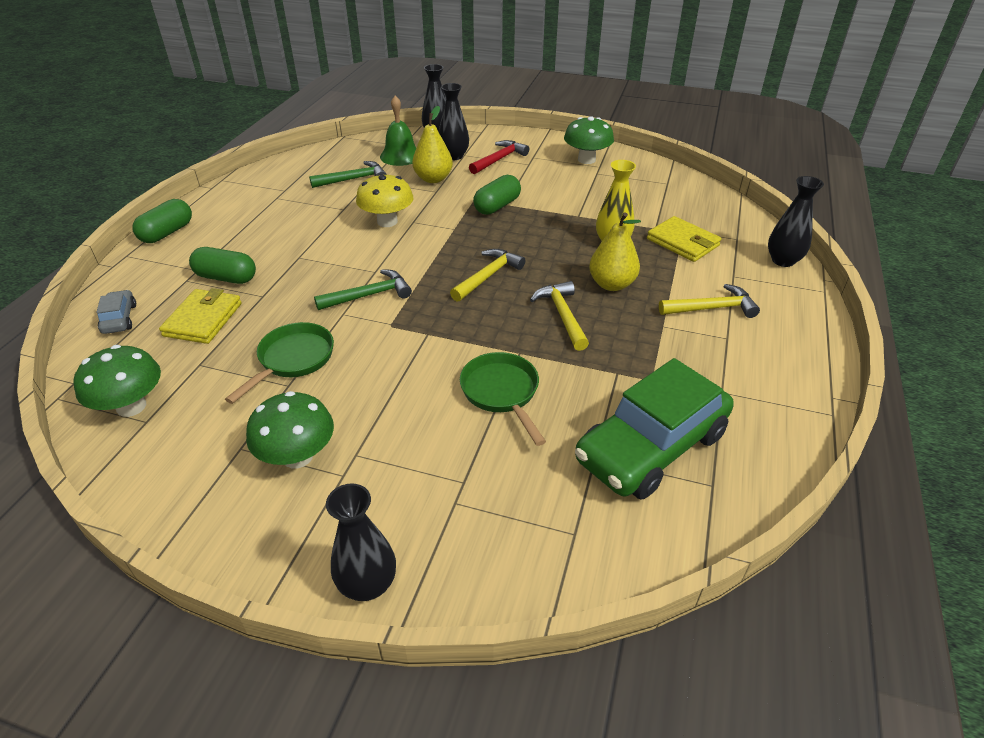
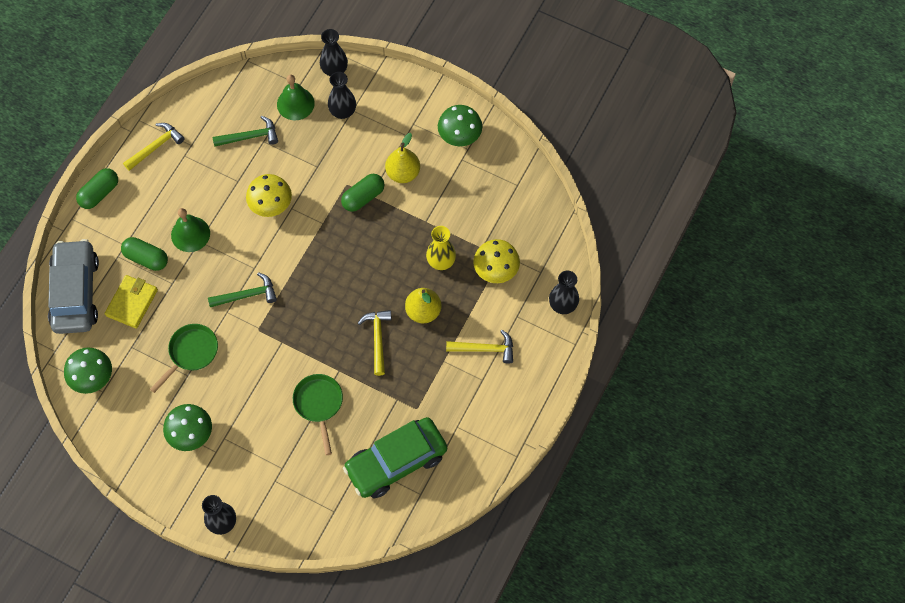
camera: 10 degrees right, 25 degrees up
grey car [96,290,136,334] -> grey car [48,239,99,334], size x2.33
yellow pear [412,106,453,183] -> yellow pear moved to [385,133,420,183]
yellow hammer [450,249,525,302] -> yellow hammer moved to [123,123,185,171]
red hammer [469,140,529,174] -> none
yellow wallet [647,216,721,262] -> yellow mushroom [473,239,520,283]
none -> green bell [171,208,210,252]

